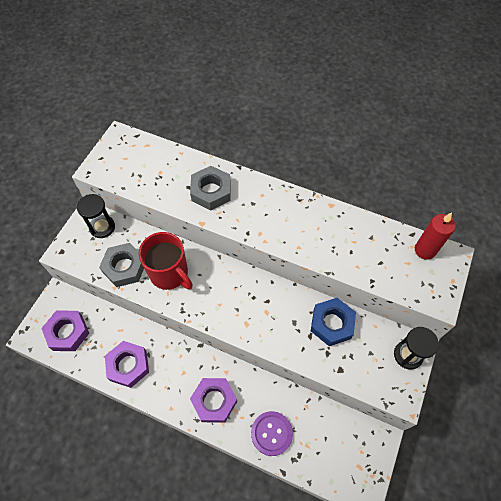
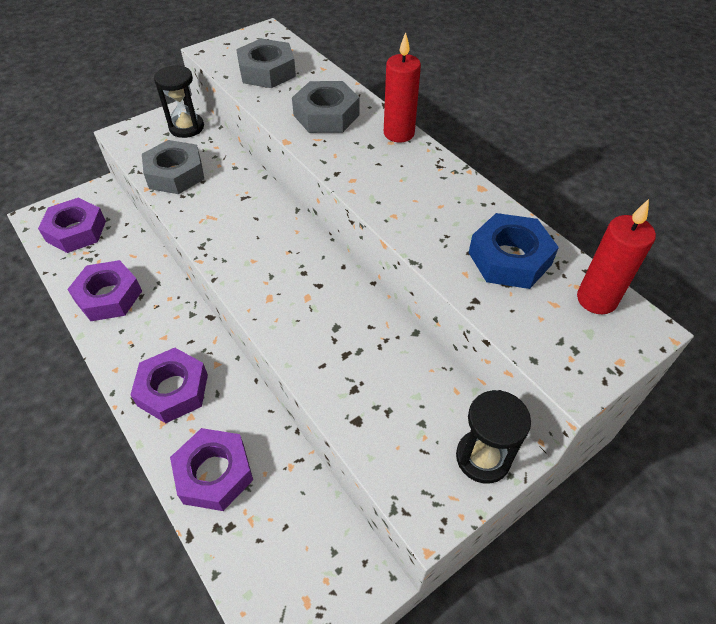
camera: 30 degrees right, 10 degrees down
red mug [138,232,193,290] -> none
purple button [251,411,293,456] -> purple nut [170,428,253,511]
blue nut [311,298,356,346] -> blue nut moved to [469,213,559,289]
none -> grey nut [236,38,296,88]
none -> red candle [384,32,421,143]

